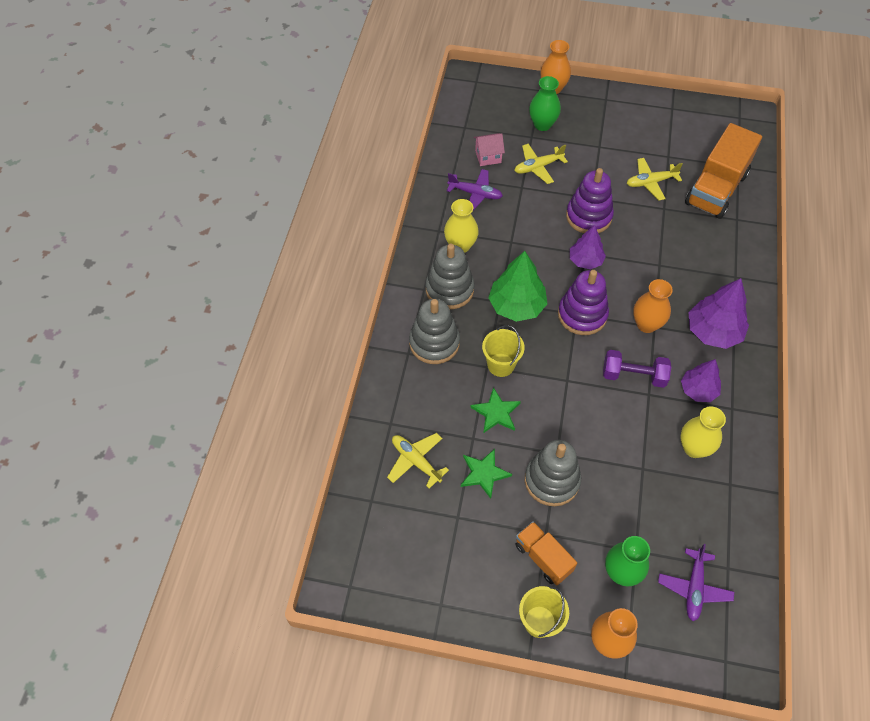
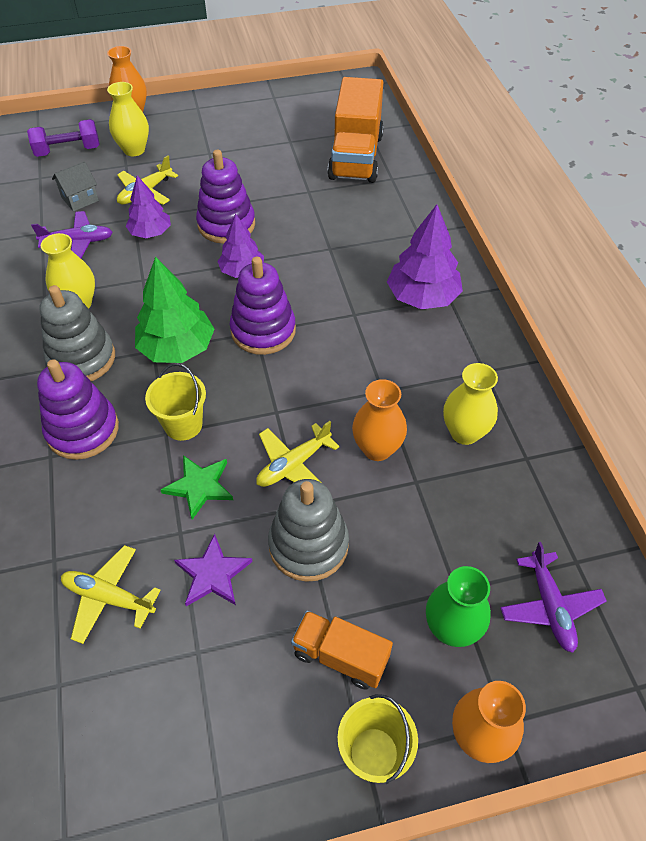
camera: 25 degrees left, 5 degrees down
grey stacking toy [409,299,460,364] -> purple stacking toy [37,359,119,460]
green star [461,449,512,499] -> purple star [174,534,253,606]
pink house [474,133,505,166] -> grey house [52,162,99,211]
green vase [529,76,561,131] -> yellow vase [107,82,149,156]
purple dumbbell [603,350,671,388] -> purple dumbbell moved to [27,119,100,157]
yellow plane [627,158,683,200] -> yellow plane moved to [256,421,340,487]
orange vase [633,279,673,333] -> orange vase moved to [352,379,407,461]
purple tree [681,359,721,402] -> purple tree moved to [126,175,171,238]

